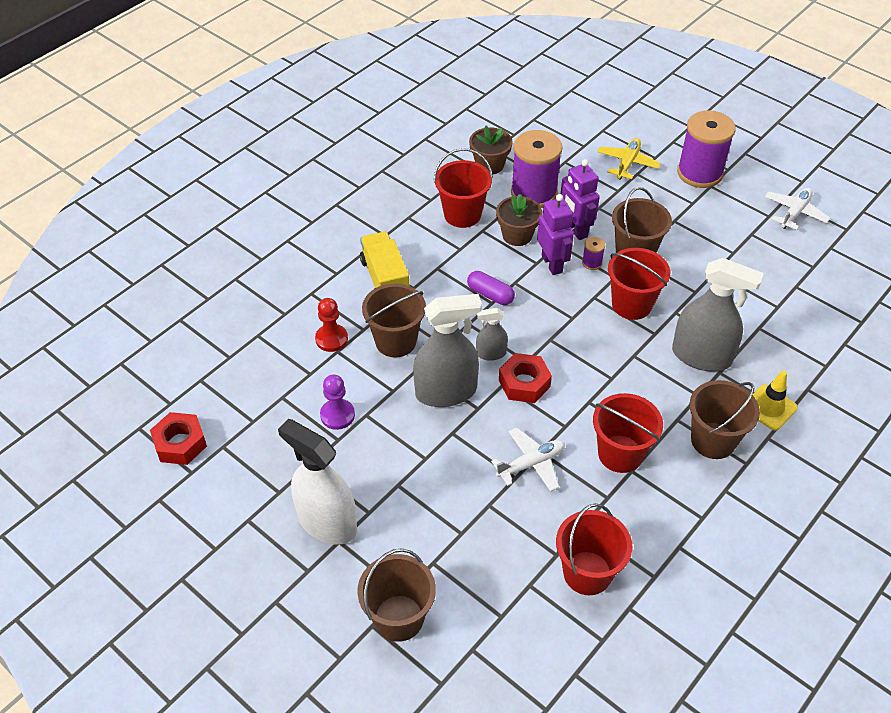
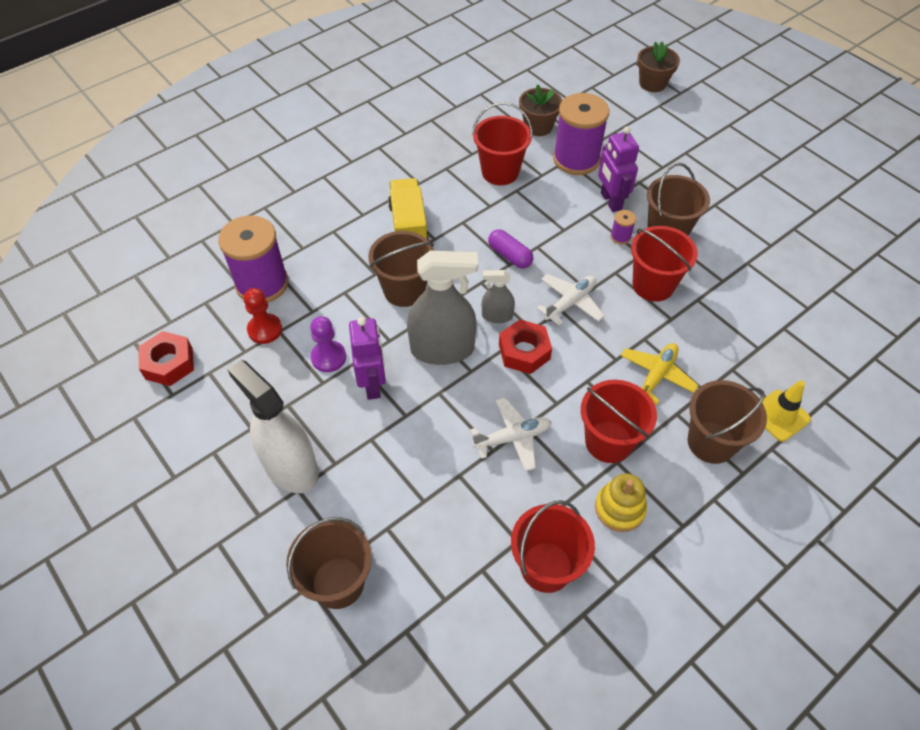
camera: 10 degrees right, 5 degrees up
red pawn [315,298,348,352] -> red pawn moved to [244,288,282,344]
brown flower pot [496,194,542,246] -> brown flower pot moved to [637,42,680,92]
purple robot [537,194,574,275] -> purple robot moved to [349,317,386,400]
yellow plane [597,138,661,180] -> yellow plane moved to [621,343,699,405]
grey spray bottle [672,258,764,371] -> none
purple spool [677,110,736,188] -> purple spool moved to [218,215,288,302]
white plane [765,188,830,230] -> white plane moved to [536,274,605,326]
none -> yellow stacking toy [595,473,647,532]

